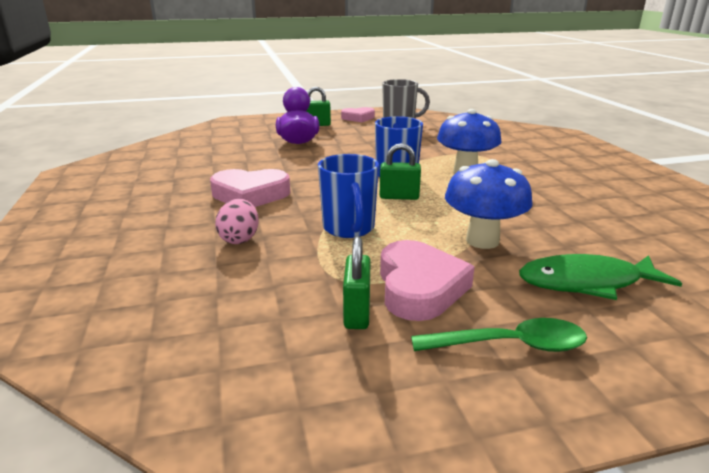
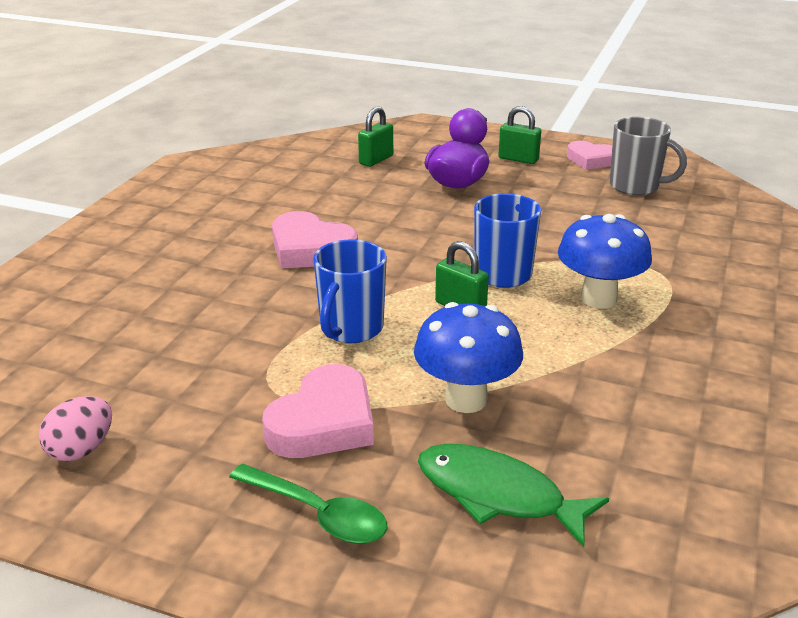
camera: 35 degrees right, 5 degrees up
pink egg [215,199,259,244] -> pink egg moved to [39,396,112,462]
green padlock [343,237,371,329] -> green padlock moved to [358,106,393,167]

